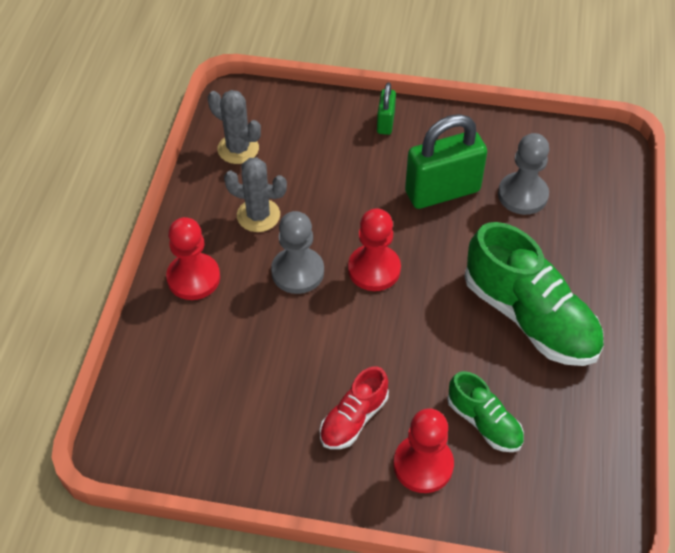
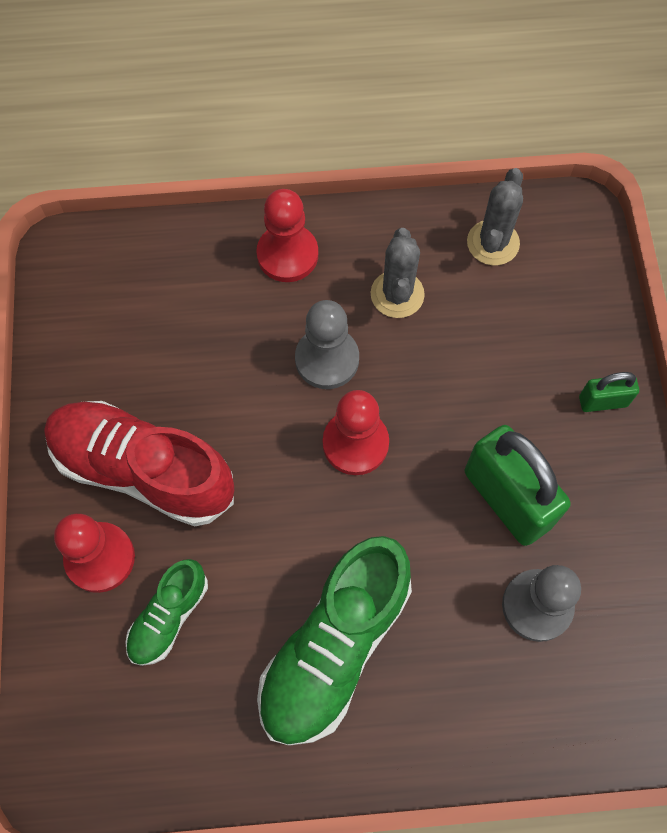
camera: 75 degrees right, 15 degrees up
red shoe [320,366,389,449] -> red shoe [44,401,234,527], size x1.90

